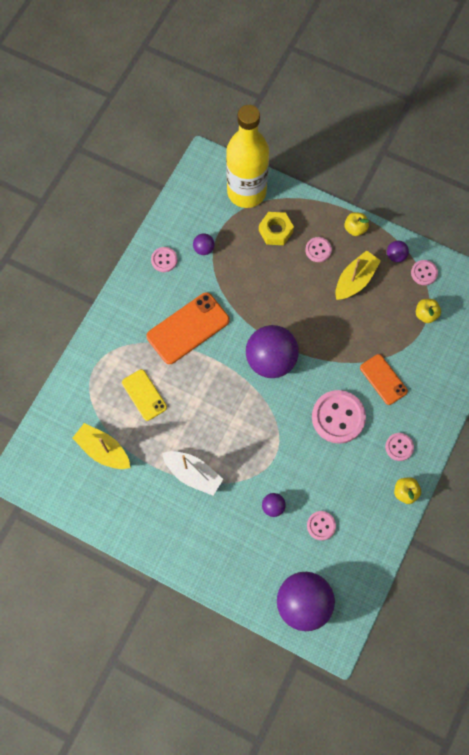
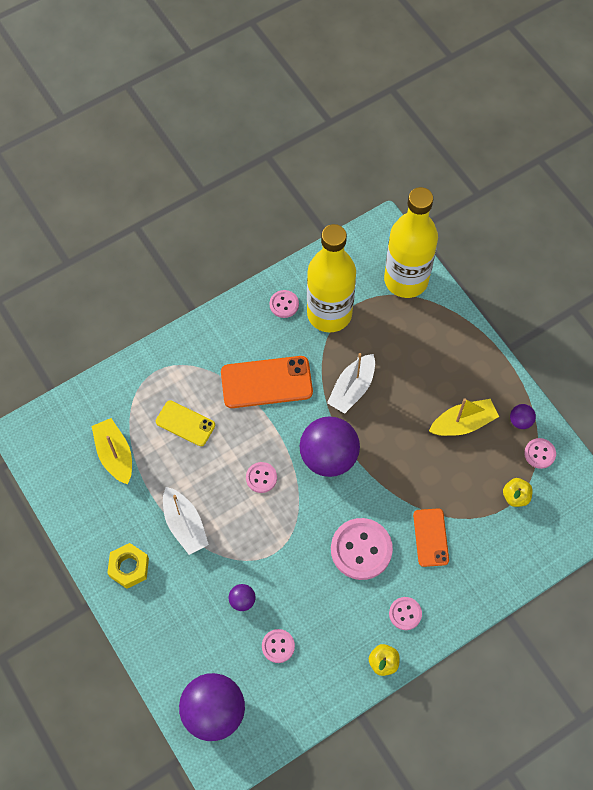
camera: 30 degrees right, 5 degrees down
yellow phone [122,369,167,421] -> yellow phone turned 60 degrees counterclockwise [156,400,215,446]
purple ball [193,233,215,255] -> yellow bottle [307,224,356,333]
yellow nut [259,212,294,245] -> yellow nut moved to [107,543,149,589]
pink button [305,237,332,262] -> pink button moved to [246,462,277,493]
yellow apple [344,212,369,236] -> none
none -> white boat [327,353,375,414]

